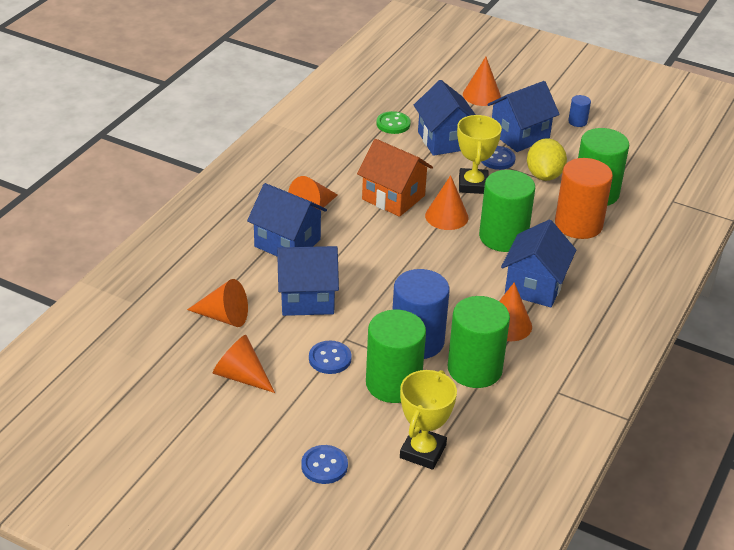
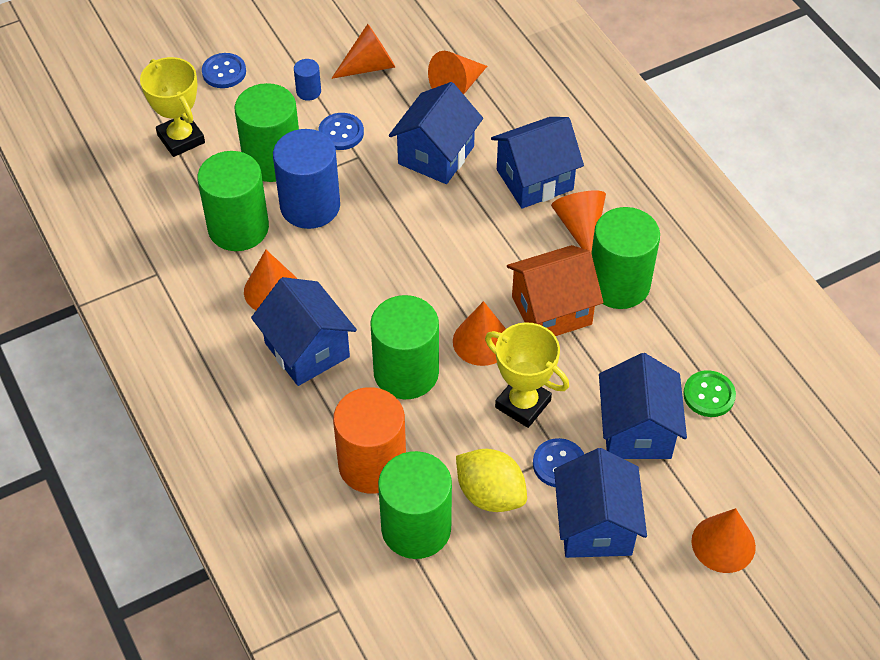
camera: 125 degrees right, 15 degrees up
blue house [414,80,476,156] -> blue house turned 75 degrees clockwise [599,353,687,459]
blue cylinder [568,95,591,127] -> blue cylinder moved to [294,59,321,101]
none -> green cylinder [591,207,660,309]

